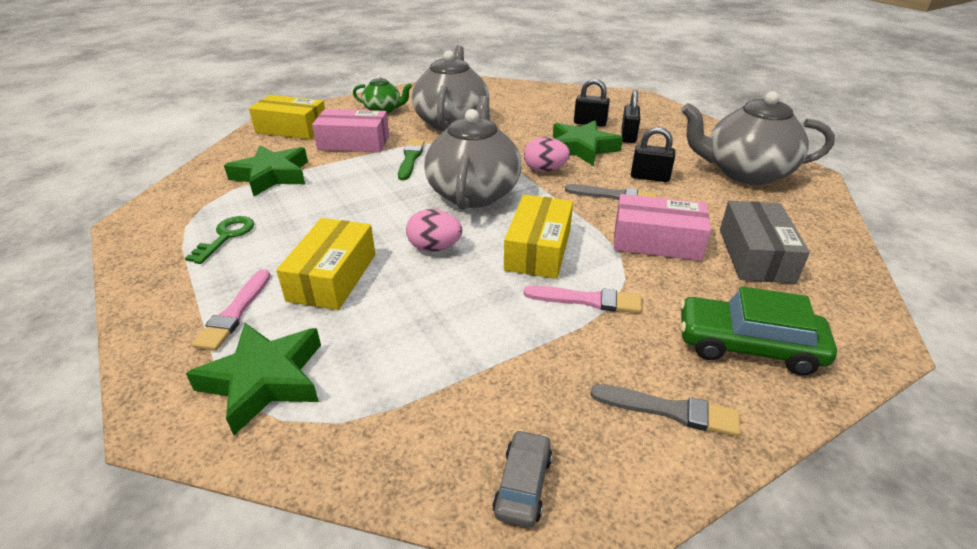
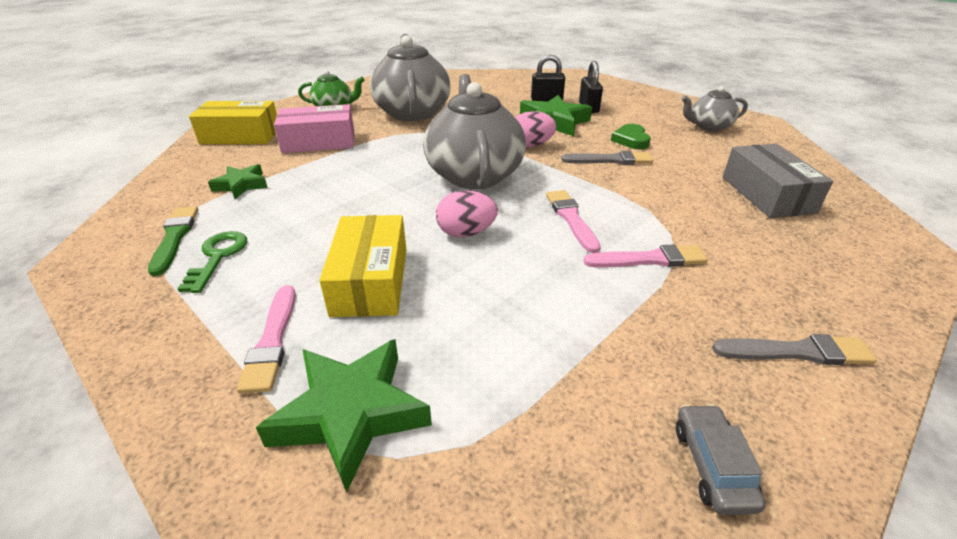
camera: 15 degrees left, 0 degrees up
green star [224,145,308,196] -> green star [208,164,268,199], size x0.59
green brush [398,140,425,180] -> green brush moved to [148,206,198,276]
yellow box [504,195,573,279] -> pink brush [546,190,601,253]
pink box [614,194,711,261] -> none
black padlock [631,127,675,182] -> green heart [611,124,651,150]
green car [680,286,837,376] -> none
grey teapot [681,91,835,185] -> grey teapot [681,86,748,132], size x0.52

